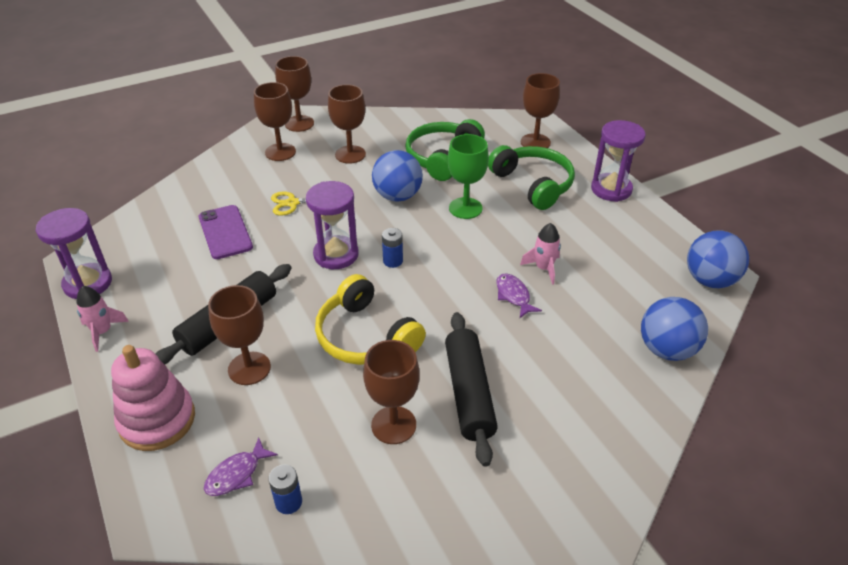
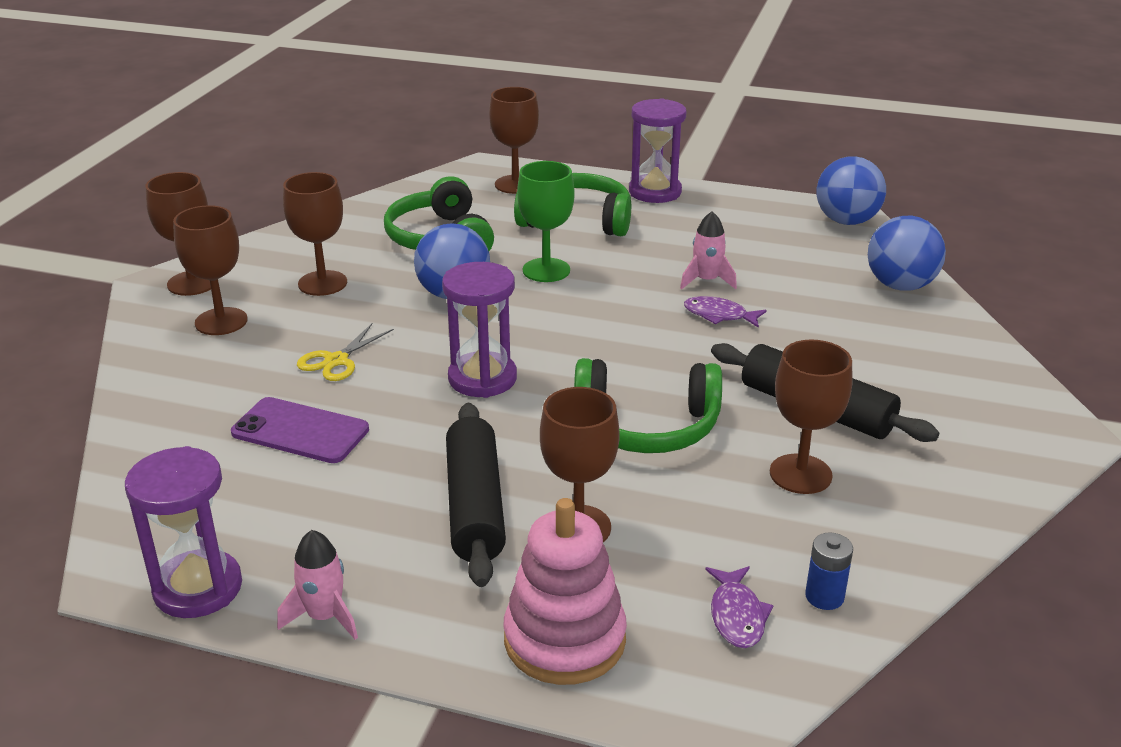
camera: 45 degrees left, 10 degrees down
yellow headphones [315,274,426,365] -> green headphones [574,358,722,453]
blue battery [382,228,403,268] -> none

